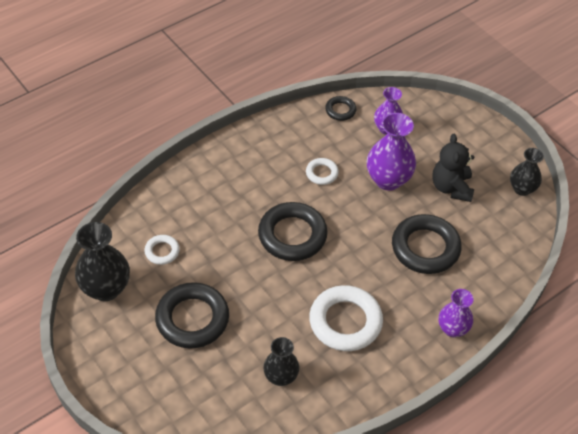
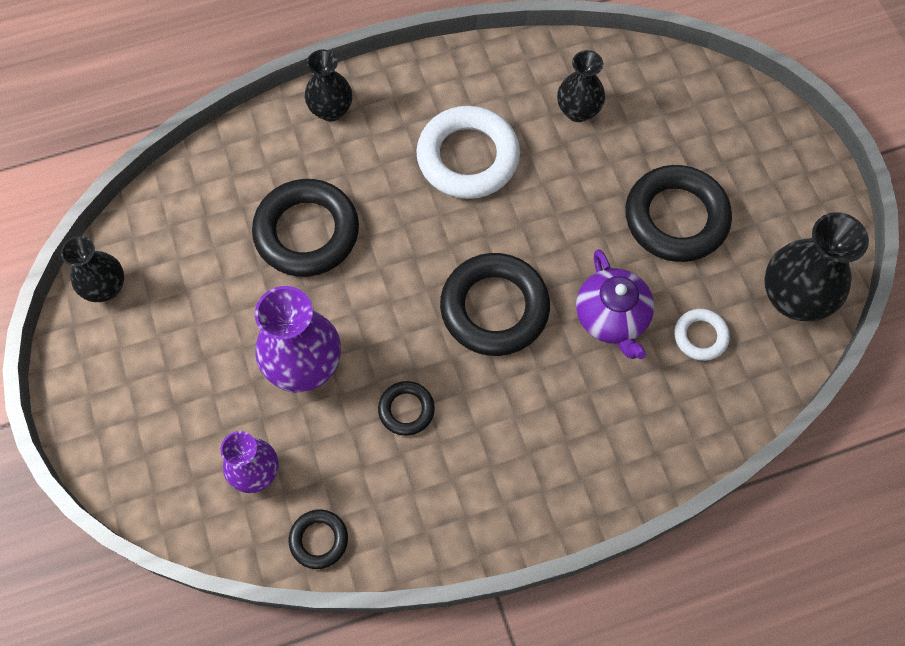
camera: 160 degrees left, 15 degrees up
white ring [306,158,339,185] -> black ring [378,381,435,436]
black teddy bear [432,134,474,202] -> none
purple vase [439,289,473,337] -> black vase [305,49,352,121]
none -> purple teapot [576,249,654,359]

